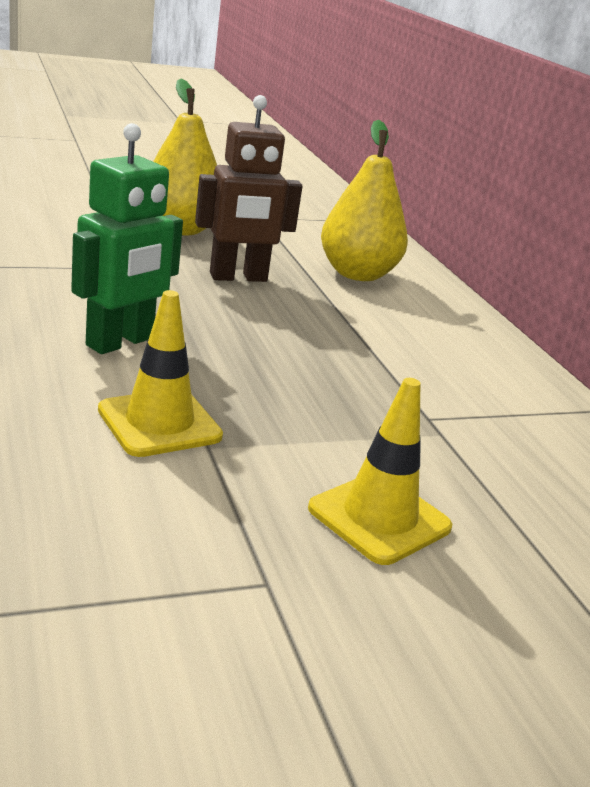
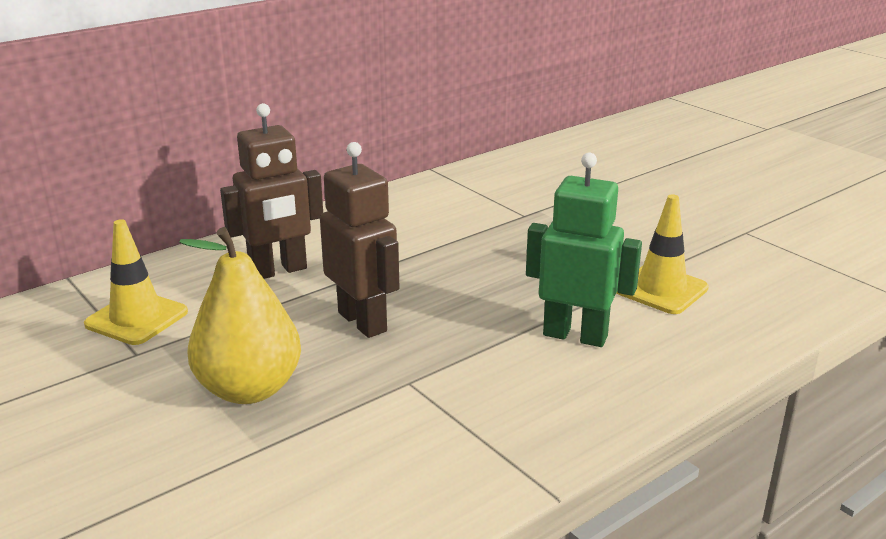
camera: 105 degrees left, 0 degrees up
yellow traffic cone [308,378,452,565] -> yellow traffic cone moved to [84,219,188,345]
yellow pear [321,120,408,281] -> brown robot [220,103,323,279]

